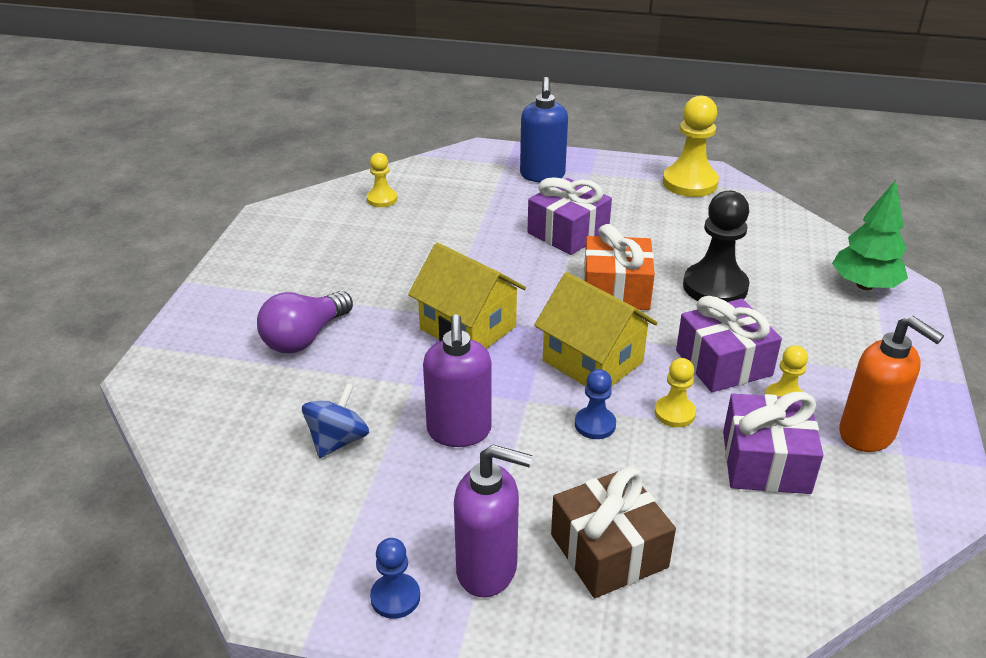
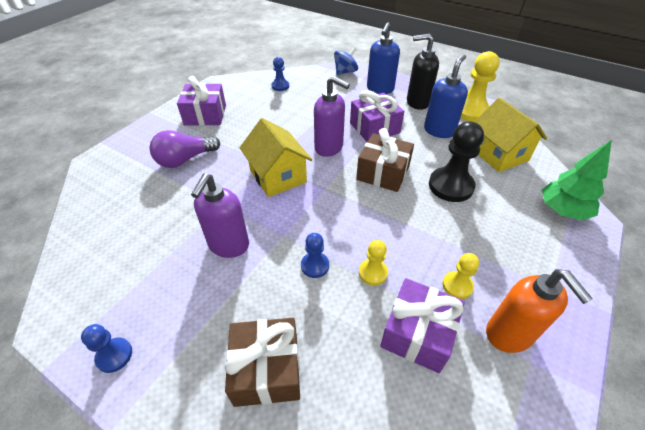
camera: 20 degrees right, 10 degrees up
blue spinning top [302,383,369,458] -> blue spinning top moved to [334,47,358,75]
yellow pawn [367,153,397,207] -> blue pawn [272,57,289,91]
purple soap dispenser [454,445,532,597] -> purple soap dispenser moved to [314,76,350,157]
yellow house [534,272,658,386] -> yellow house moved to [474,98,547,172]
orange gift [583,224,655,310] -> brown gift [356,128,414,192]
purple gift [676,296,782,392] -> purple gift moved to [177,76,226,126]
none -> black soap dispenser [407,34,439,110]
none -> blue soap dispenser [424,54,468,138]

